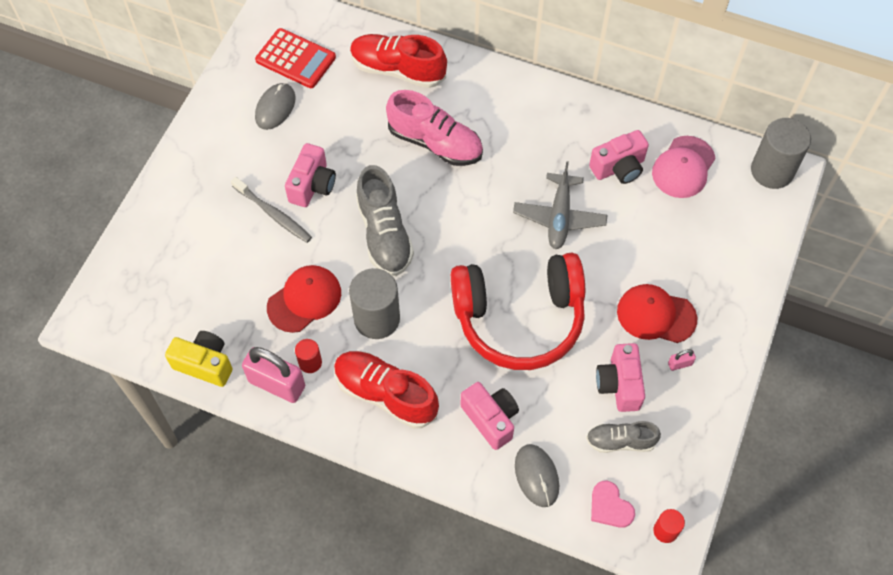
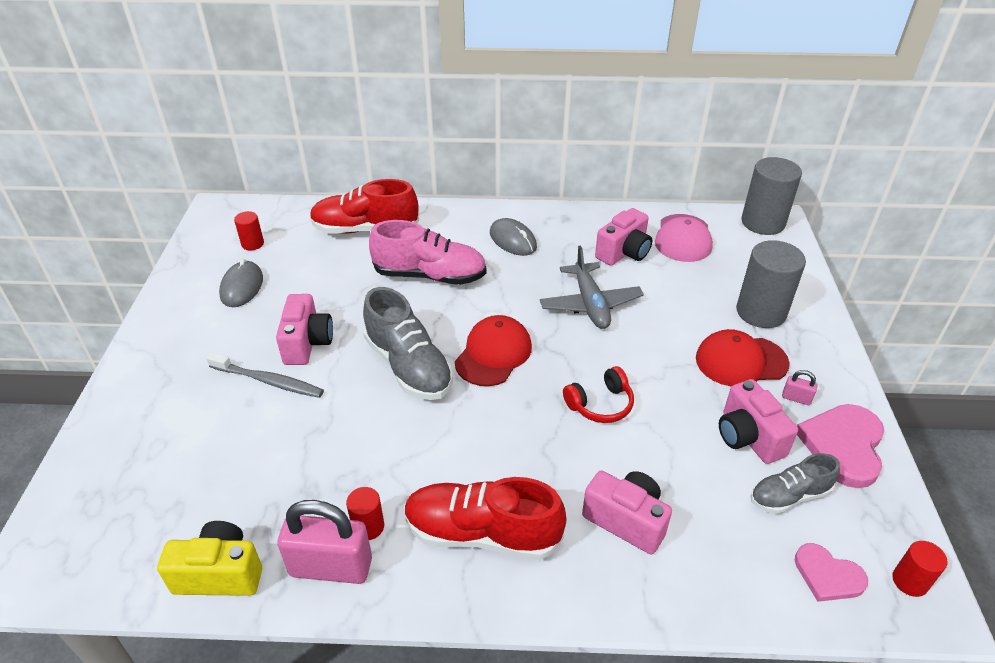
camera: 20 degrees left, 20 degrees down
red calculator [255,28,336,88] -> red cylinder [234,211,264,250]
red cap [267,265,341,333] -> red cap moved to [455,315,532,386]
grey cylinder [349,268,400,339] -> grey cylinder moved to [736,240,806,328]
red headphones [451,253,585,370] -> red headphones [563,366,634,423], size x0.41
grey mouse [515,444,559,507] -> grey mouse moved to [490,218,537,256]
pink padlock [668,349,696,371] -> pink padlock turned 60 degrees clockwise [782,370,817,405]
none -> pink heart [797,404,884,488]

